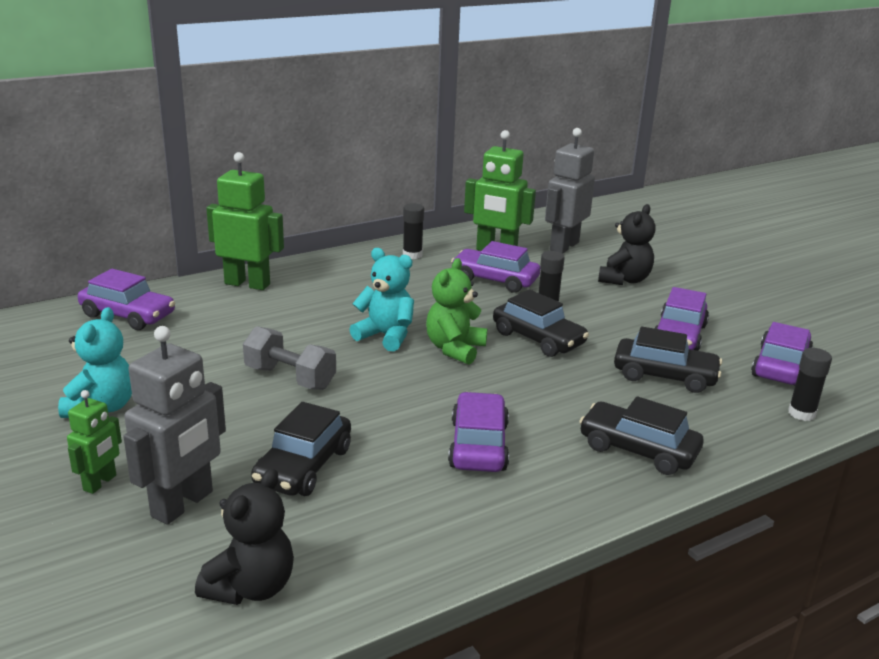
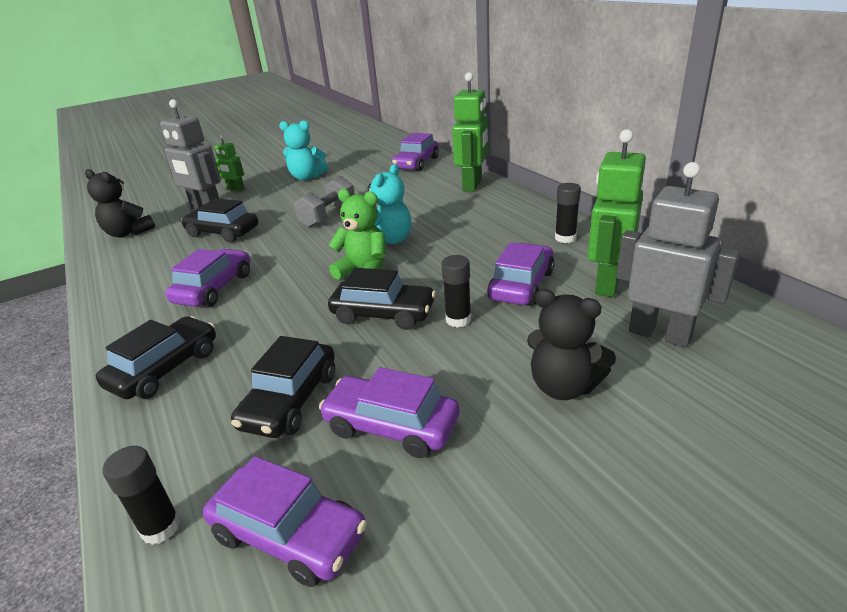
camera: 95 degrees right, 5 degrees up
purple car [448,392,509,472] -> purple car turned 75 degrees counterclockwise [165,249,250,307]
black car [493,289,589,357] -> black car turned 120 degrees counterclockwise [328,268,436,330]

